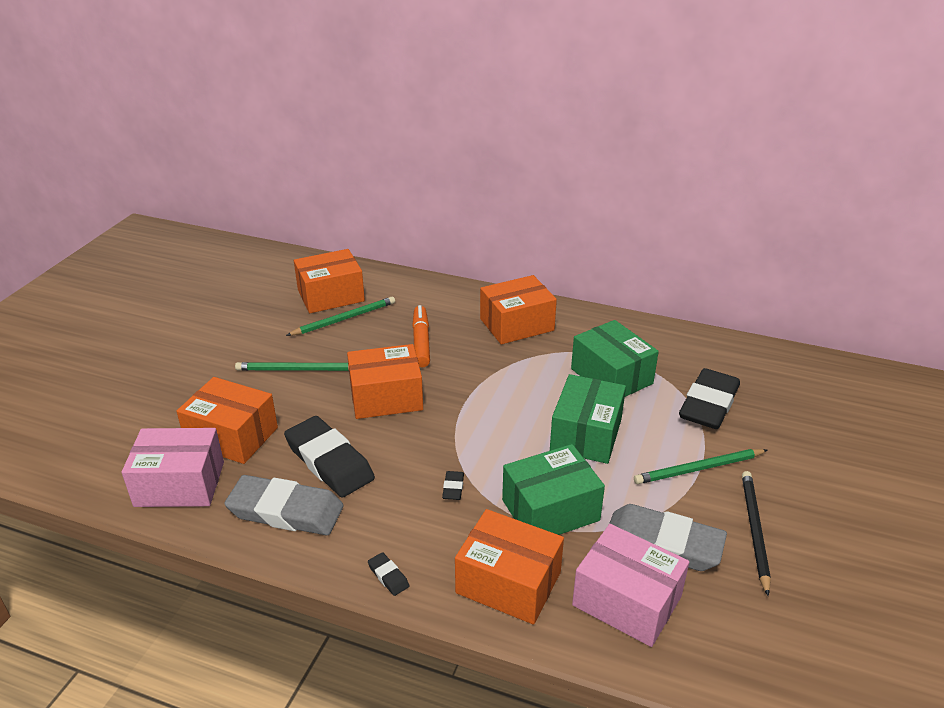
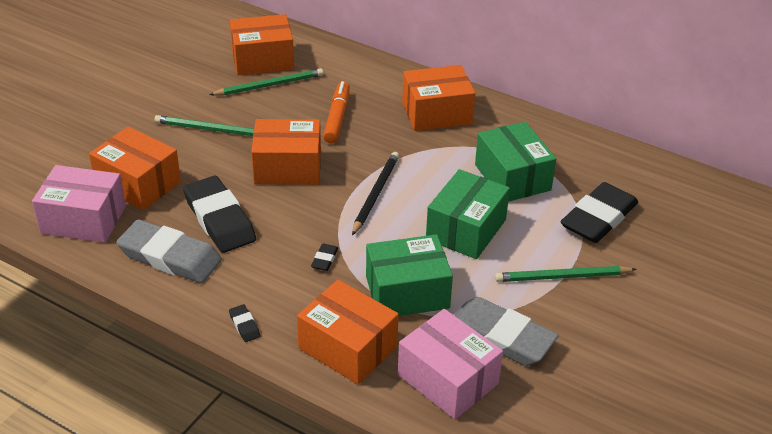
camera: 10 degrees right, 5 degrees up
black pencil [742,471,771,596] -> black pencil moved to [352,152,399,235]

